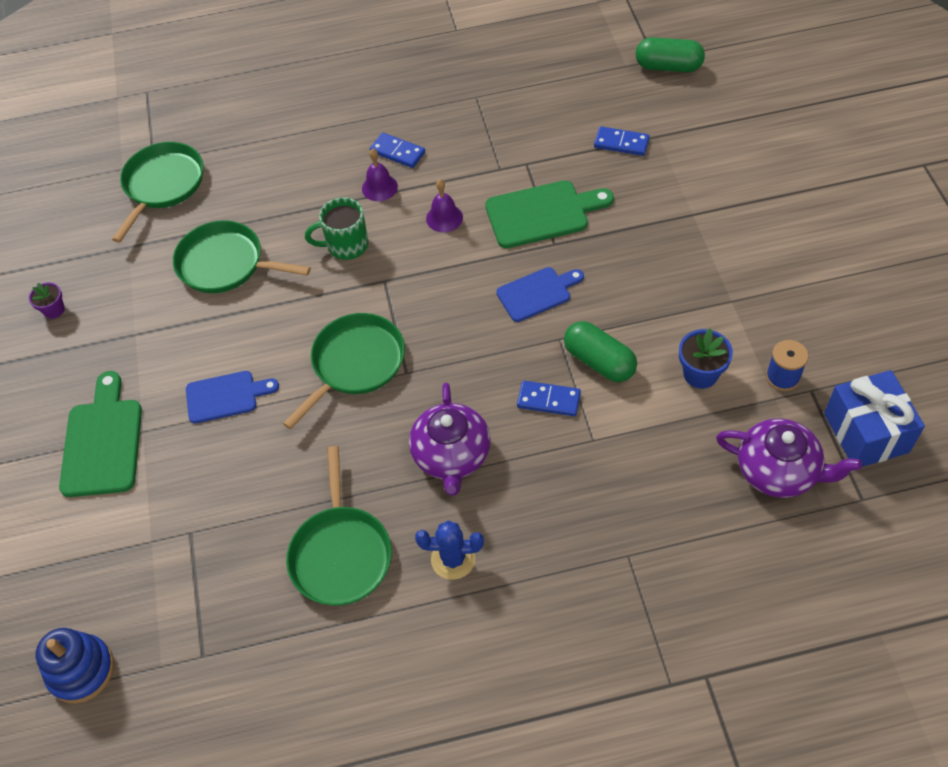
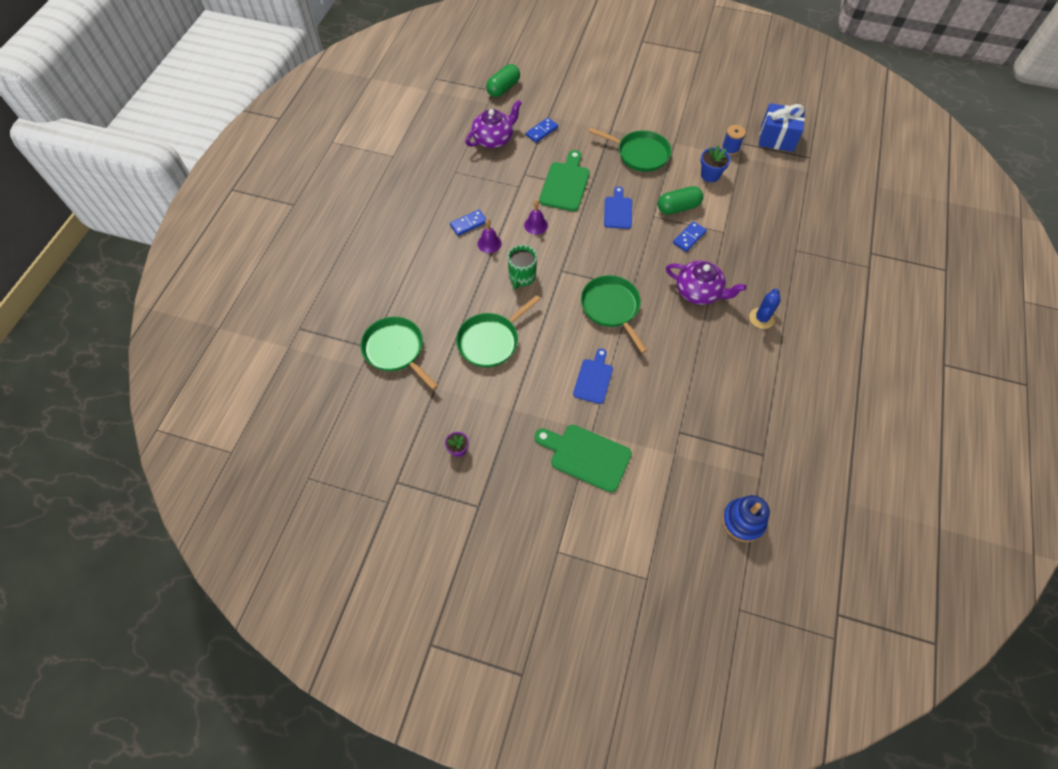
camera: 65 degrees left, 5 degrees up
green pan [286,446,392,606] -> green pan moved to [589,128,671,172]
purple teapot [716,419,862,498] -> purple teapot moved to [465,100,522,148]

